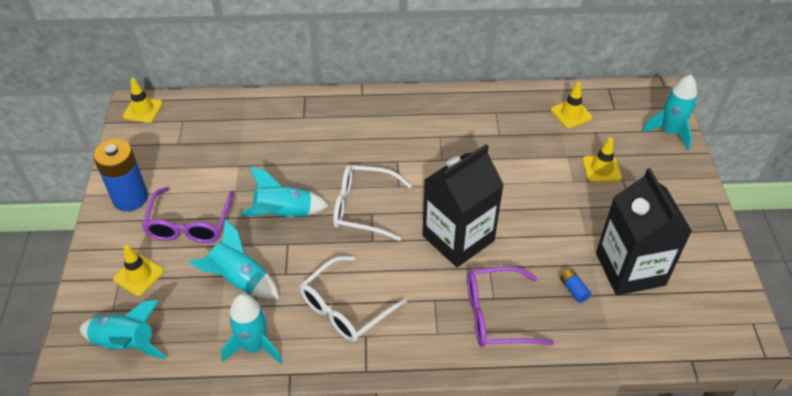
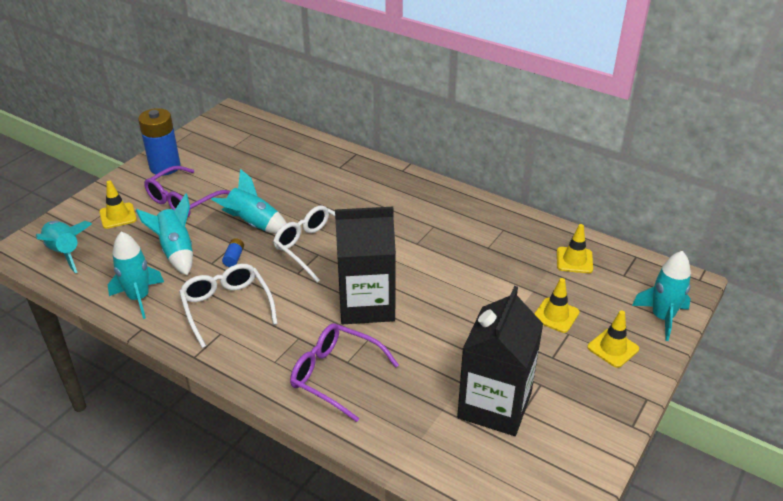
camera: 35 degrees right, 10 degrees down
yellow traffic cone [123,78,163,123] -> yellow traffic cone moved to [587,310,639,368]
white glasses [300,256,407,342] -> white glasses turned 75 degrees clockwise [179,264,278,348]
blue battery [560,269,591,303] -> blue battery moved to [222,238,244,267]

